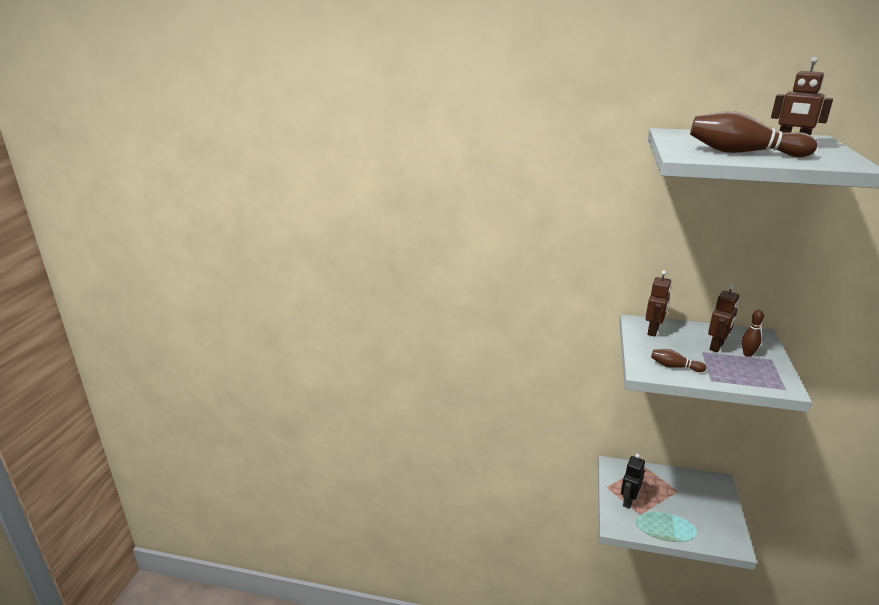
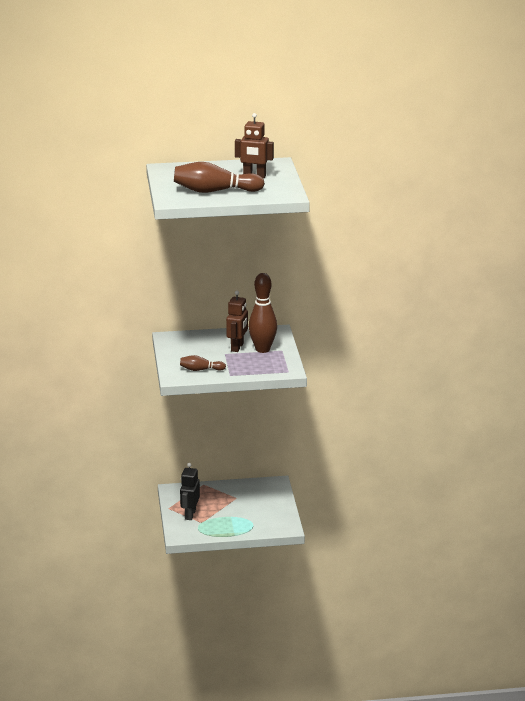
camera: 20 degrees left, 0 degrees up
brown robot [645,270,671,337] -> none
brown bowling pin [742,310,764,357] -> brown bowling pin [249,273,277,353], size x1.87

